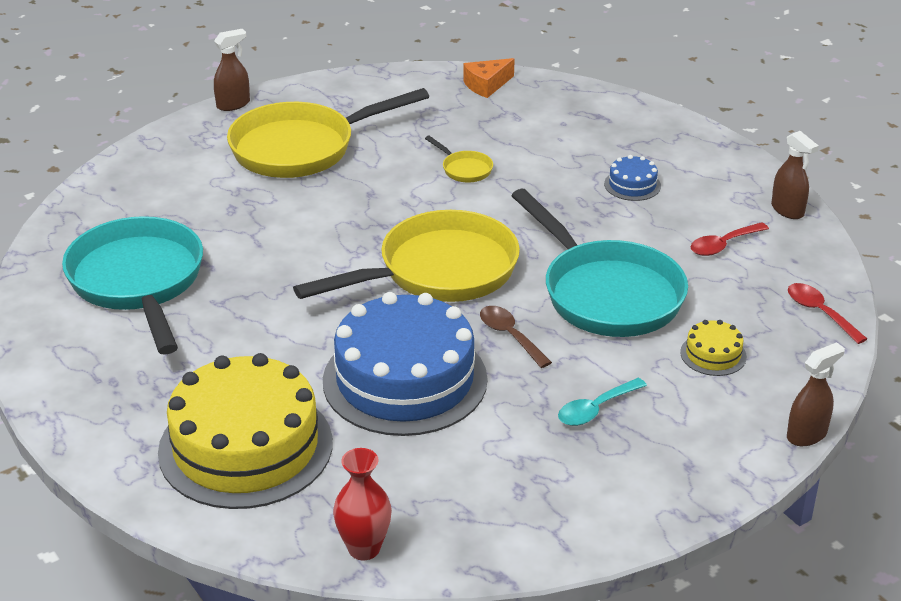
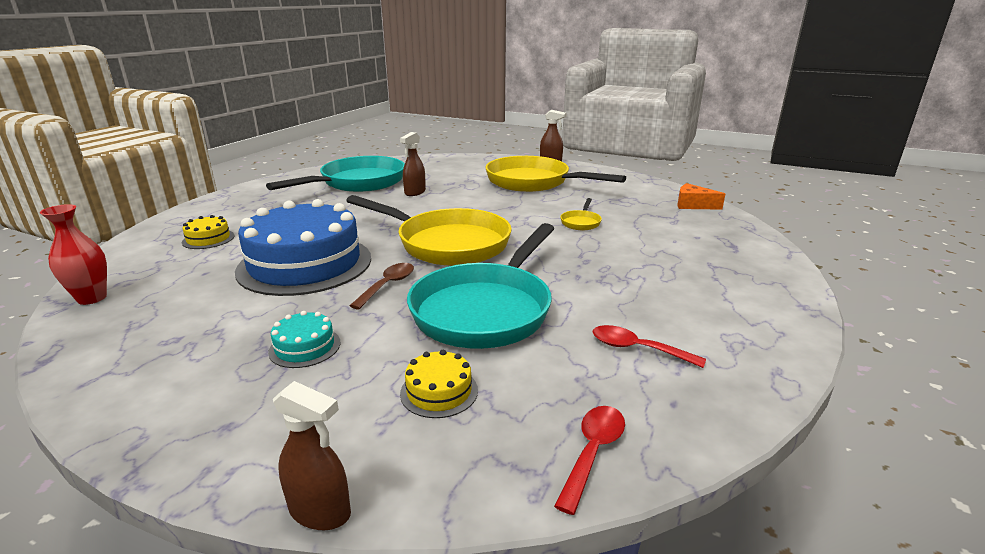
camera: 60 degrees right, 10 degrees down
yellow cake [158,353,333,509] -> yellow cake [182,215,235,249], size x0.41
turquoise spoon [558,378,647,426] -> turquoise cake [268,311,340,368]
blue cake [604,155,661,201] -> none
brown spray bottle [771,131,819,219] -> brown spray bottle moved to [400,132,426,196]

